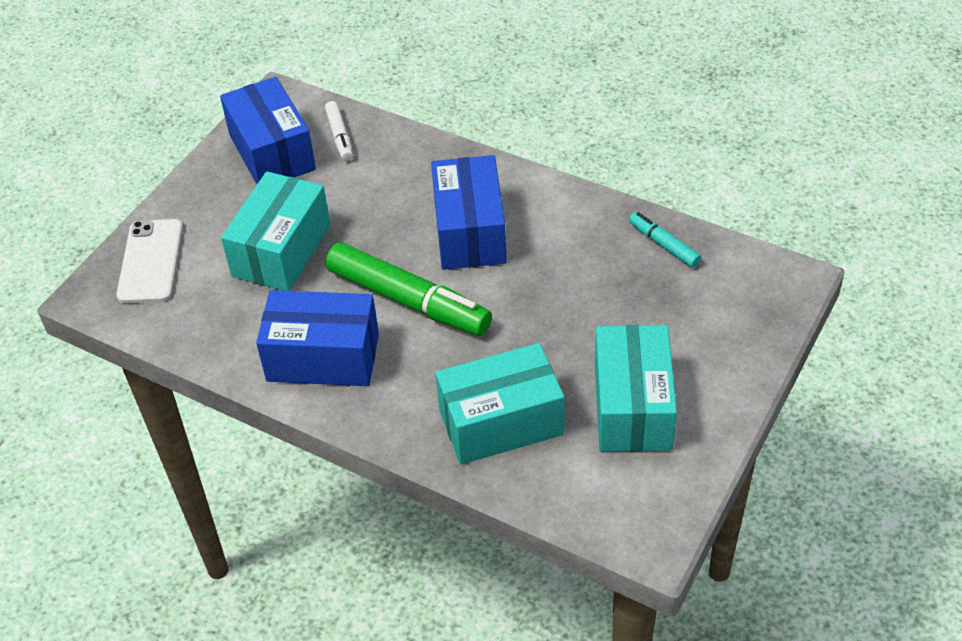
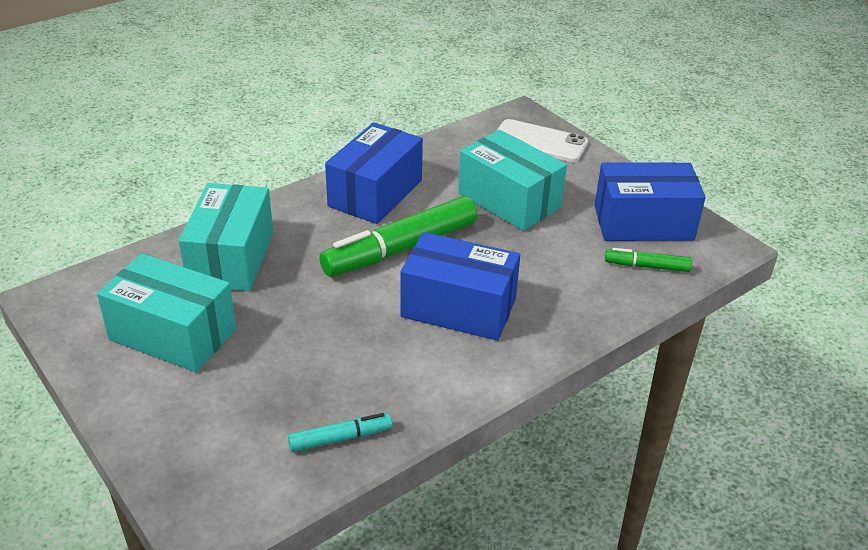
camera: 110 degrees right, 10 degrees down
white marker [325,101,353,161] -> green marker [605,248,692,272]

